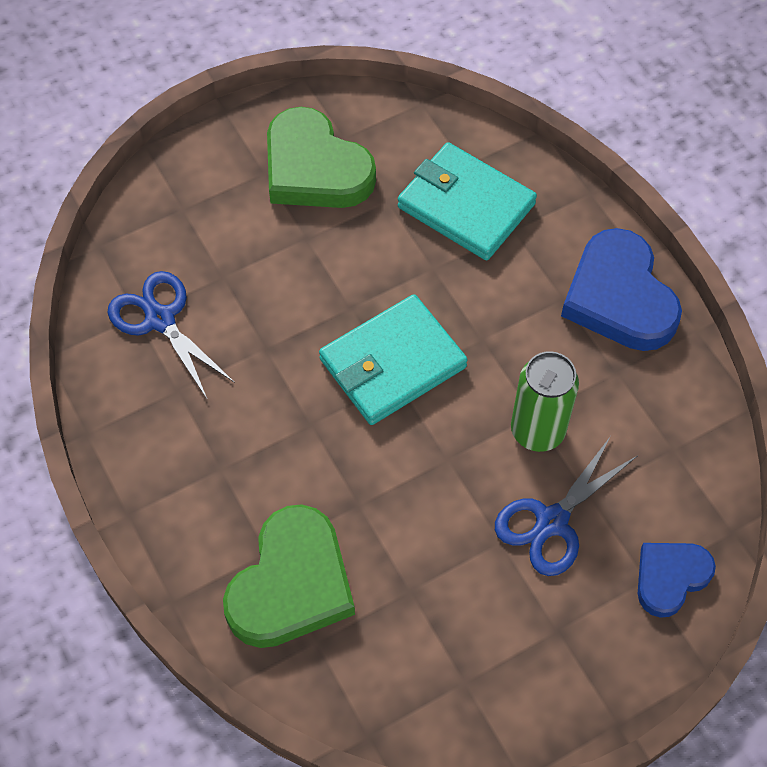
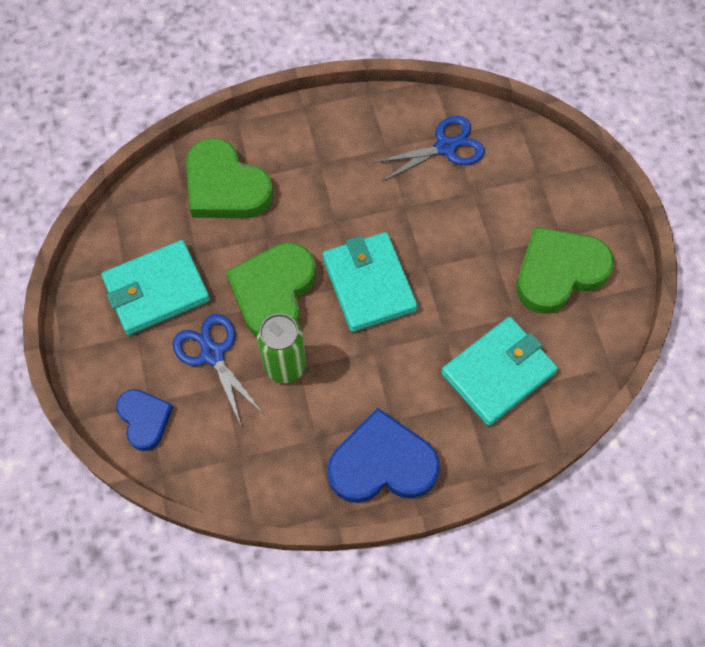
camera: 105 degrees right, 5 degrees up
none -> turquoise wallet [101,240,210,335]
none -> green heart [226,242,316,337]

